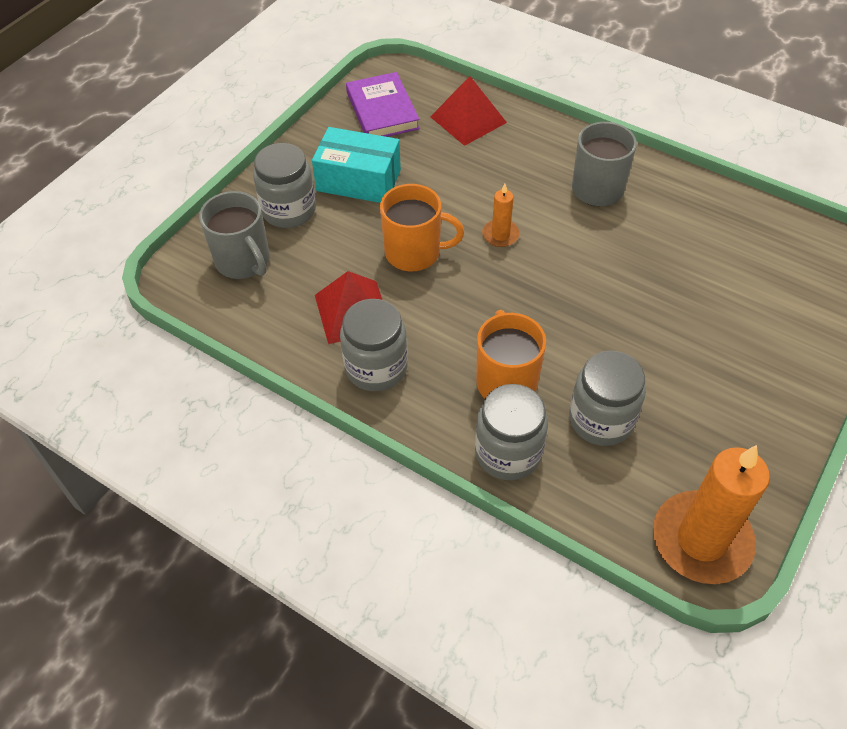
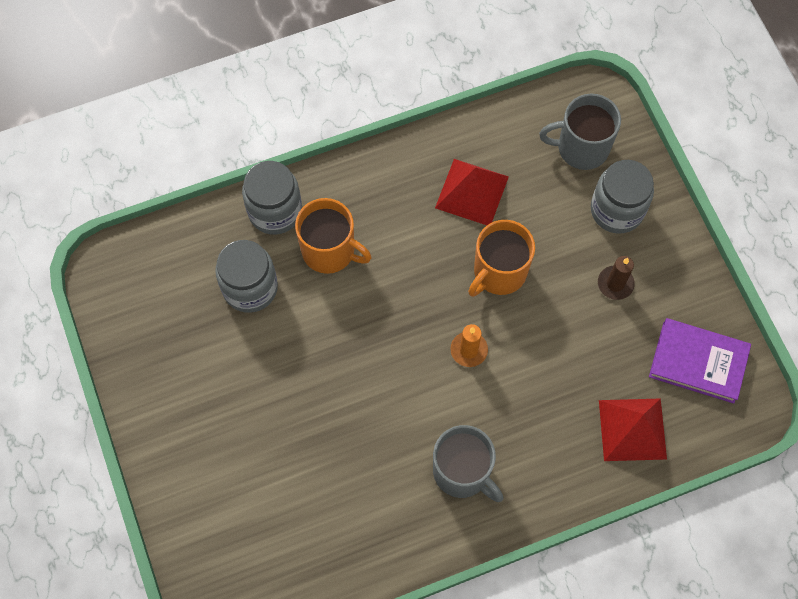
camera: 125 degrees right, 15 degrees up
turquoise box [312,127,401,203] -> brown candle [598,256,635,300]
grey jar [340,299,408,391] -> none
orange candle [653,445,770,584] -> none

